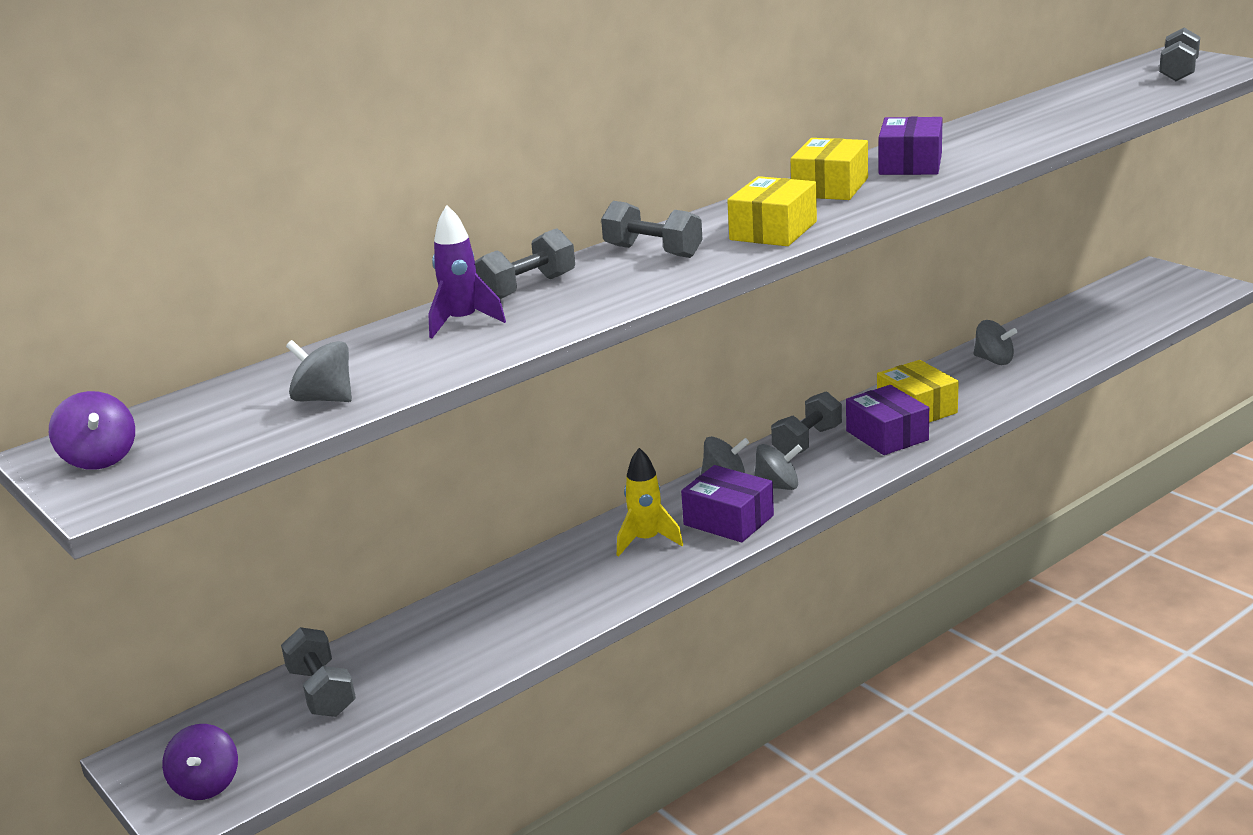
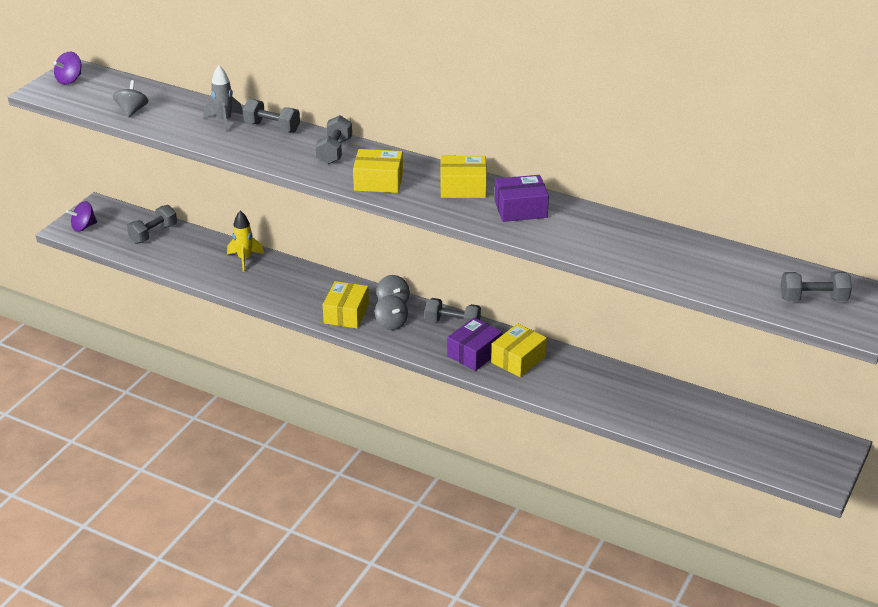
camera: 65 degrees right, 10 degrees up
purple rocket [428,205,506,338] -> grey rocket [204,65,243,133]
yellow rocket [617,448,683,556] -> yellow rocket moved to [227,211,264,272]
purple box [681,465,774,542] -> yellow box [323,281,369,328]
grey spinning top [973,320,1017,365] -> none

